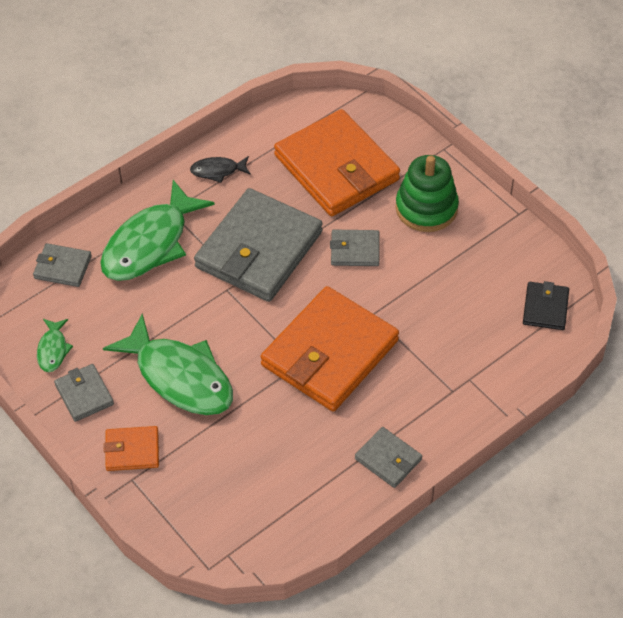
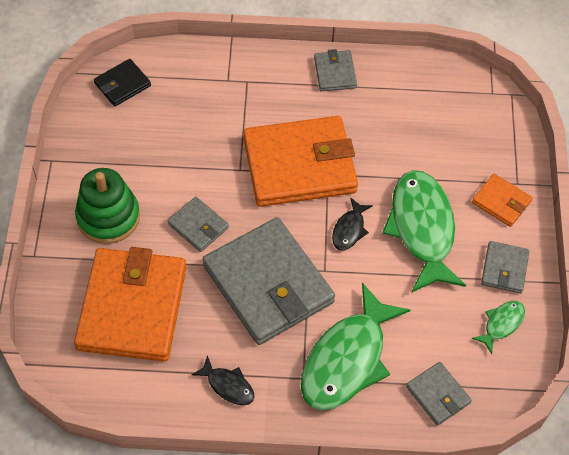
camera: 140 degrees left, 5 degrees up
green fish [100,180,215,281] -> green fish turned 135 degrees clockwise [301,283,410,410]
grey wallet [194,188,323,302] -> grey wallet turned 75 degrees clockwise [203,217,335,345]
none -> black fish [332,197,373,250]

